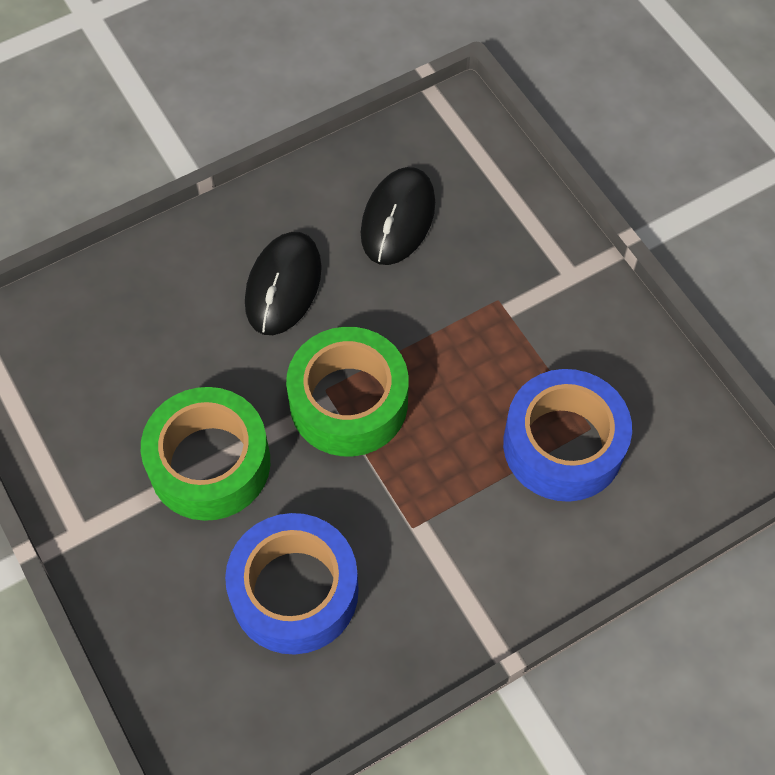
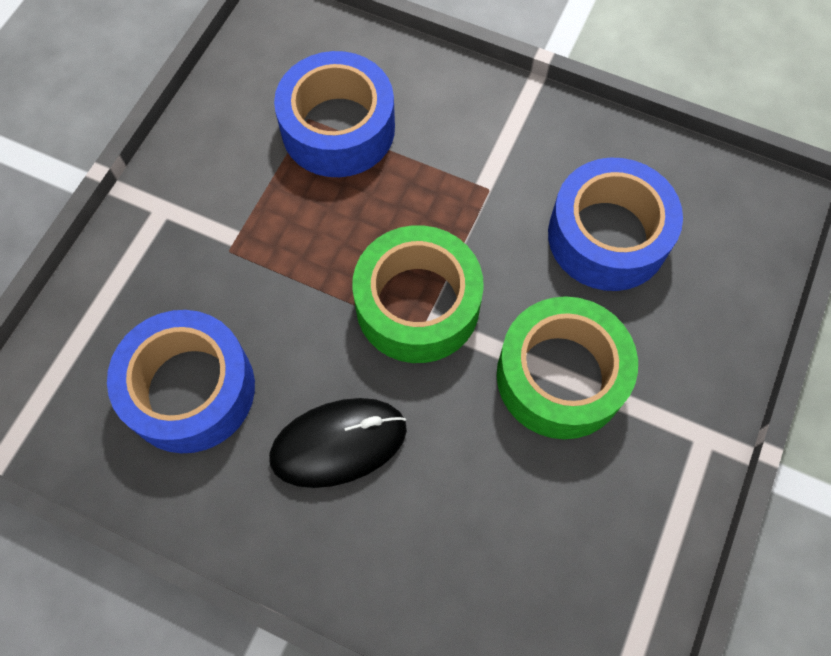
camera: 125 degrees left, 5 degrees up
black mouse [361,167,435,265] -> blue tape [107,310,255,454]

